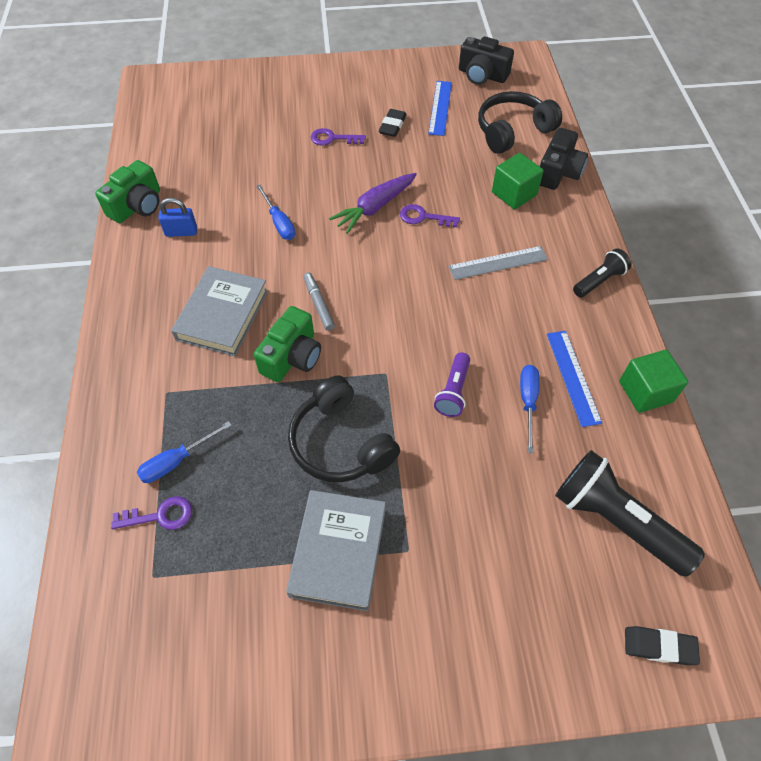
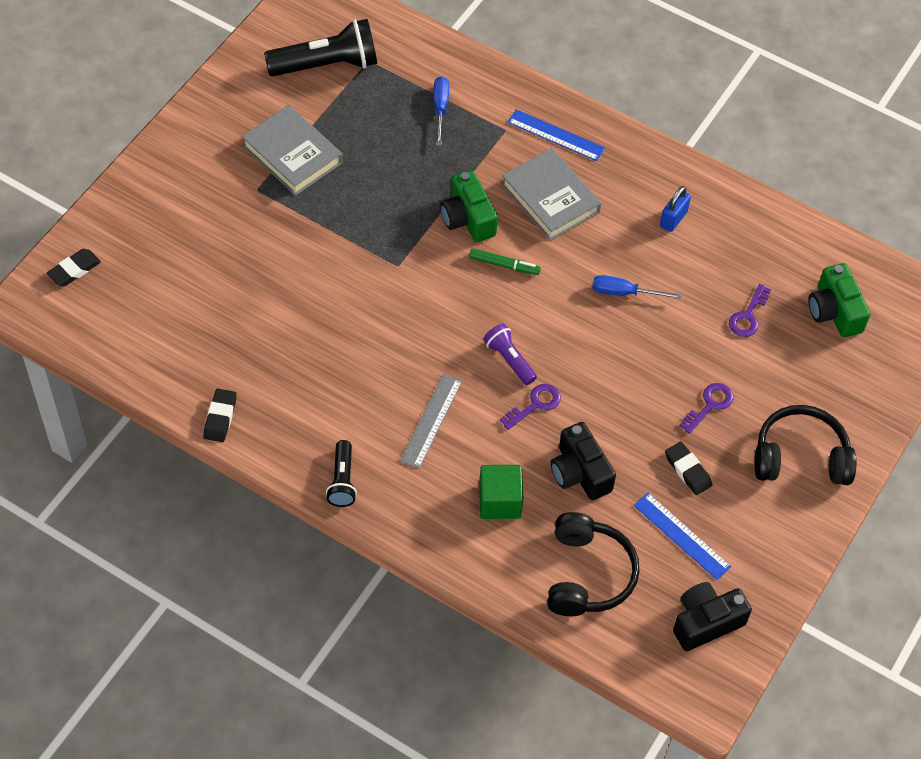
camera: 125 degrees right, 0 degrees up
green camera [95,160,160,223] -> green camera moved to [808,263,870,337]
purple key [111,496,192,530] -> purple key moved to [729,284,771,337]
black headphones [288,375,400,482] -> black headphones moved to [754,405,856,485]
grey marker [304,272,335,331] -> green marker [469,248,541,275]
purple carrot [329,173,417,234] -> none
purple flashlight [434,352,470,417] -> purple flashlight moved to [483,324,537,385]
blue screwdriver [520,365,539,453] -> none
black camera [540,128,588,190] -> black camera moved to [550,422,616,500]
blue ruler [547,331,602,427] -> blue ruler moved to [508,109,605,161]
black flashlight [555,450,705,577] -> black flashlight moved to [264,19,377,76]
green cube [619,350,688,413] -> black eraser [203,389,237,442]

